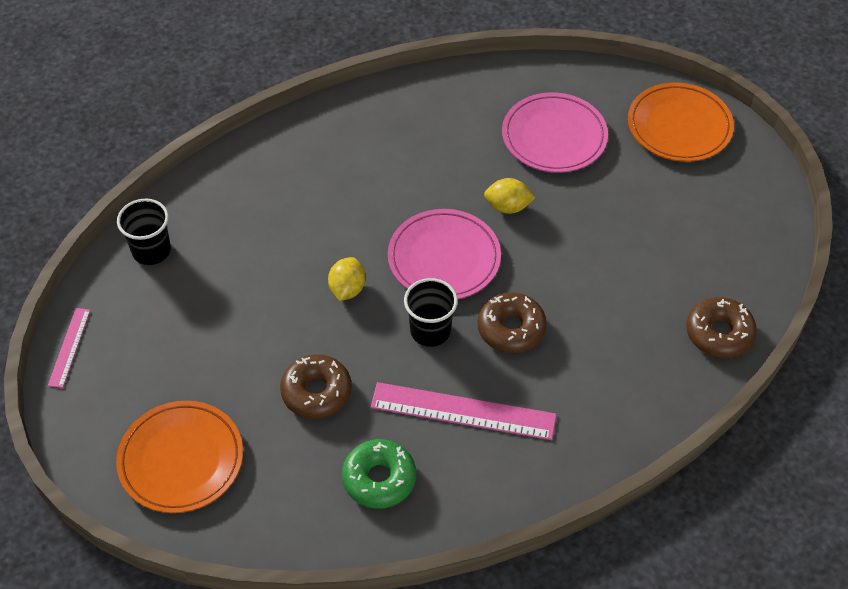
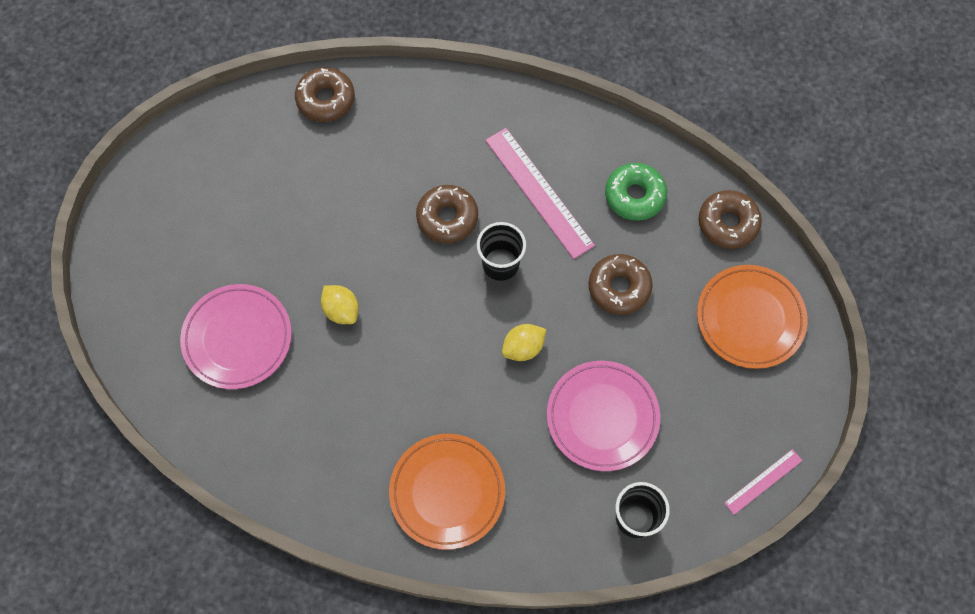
camera: 135 degrees left, 15 degrees up
pink plate [388,209,501,299] -> pink plate moved to [547,361,660,471]
orange plate [628,83,734,162] -> orange plate moved to [389,434,505,550]
none -> brown donut [698,190,762,249]

